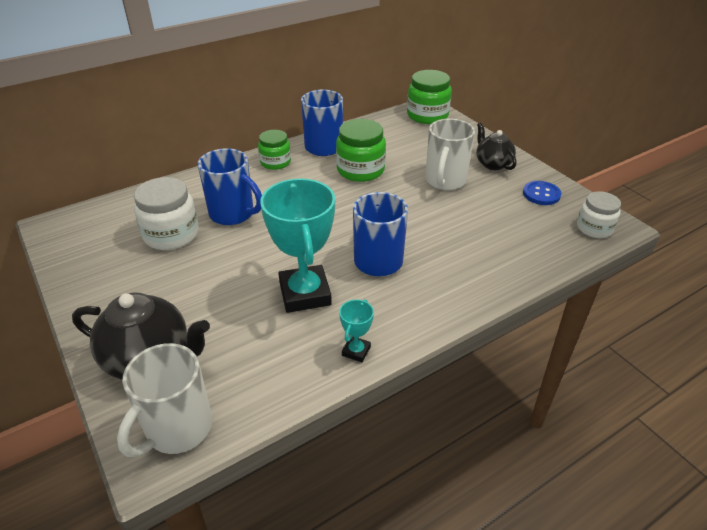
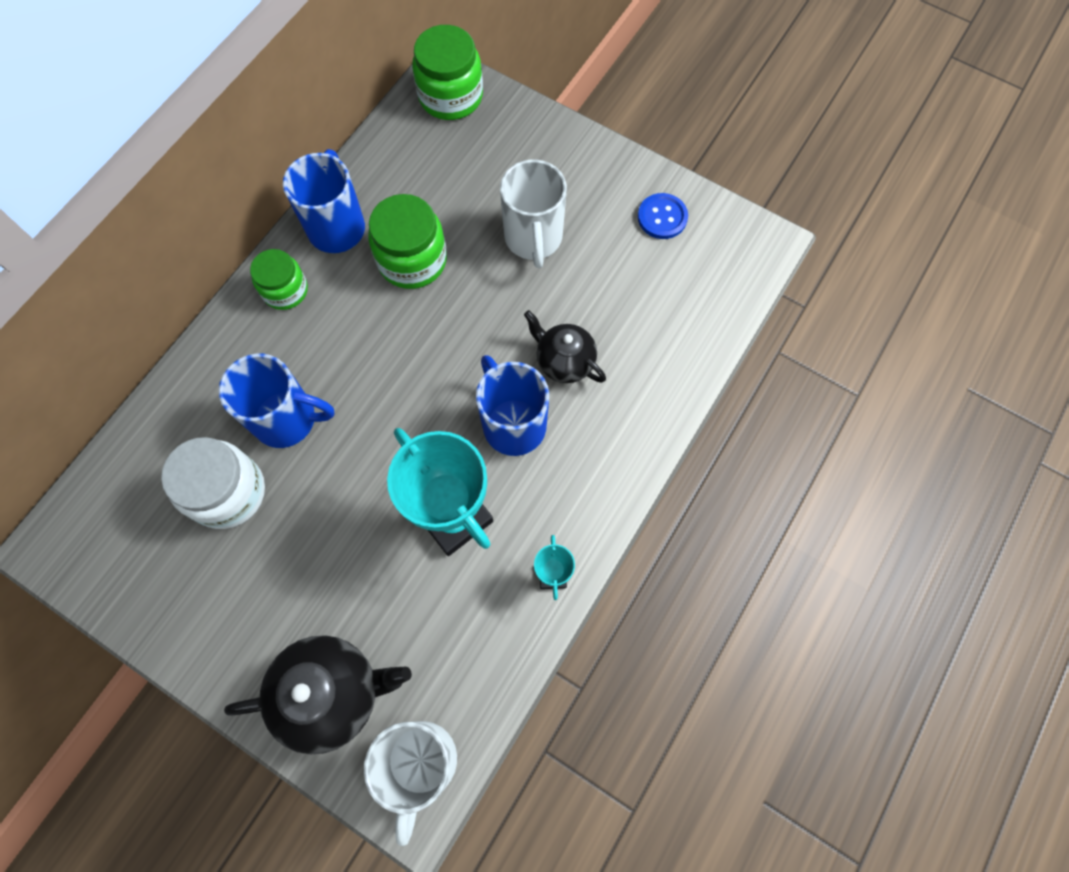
camera: 25 degrees left, 30 degrees up
black teapot [476,123,516,170] -> black teapot moved to [524,310,606,383]
white jar [577,191,621,238] -> none

